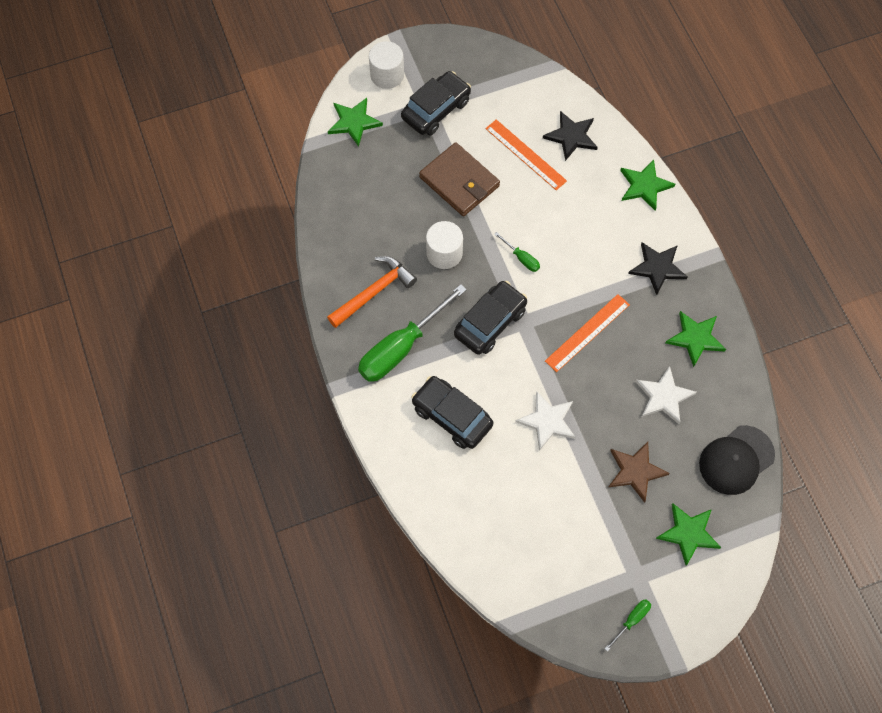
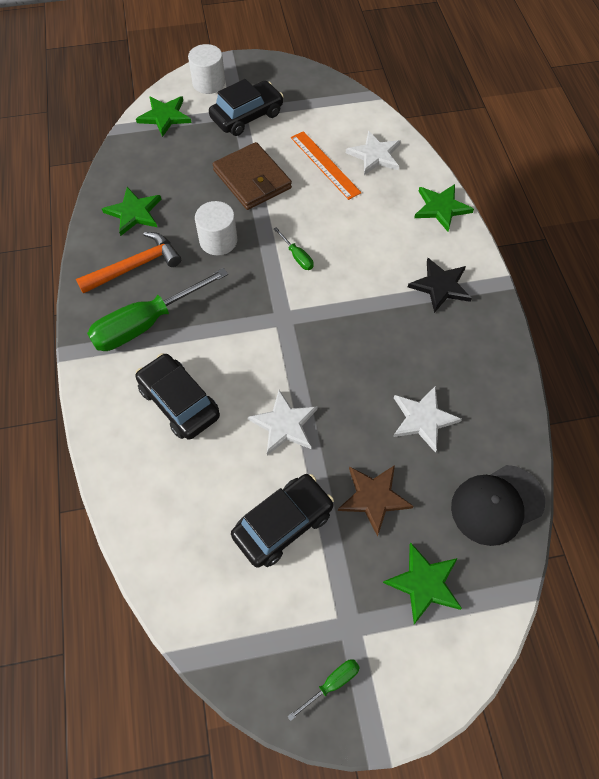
camera: 10 degrees right, 5 degrees down
black car [454,281,527,355] -> black car moved to [231,474,334,567]
black star [543,111,598,161] -> white star [346,131,401,175]
orange ruler [545,294,630,372] -> none
green star [666,311,726,367] -> green star moved to [102,187,161,236]

